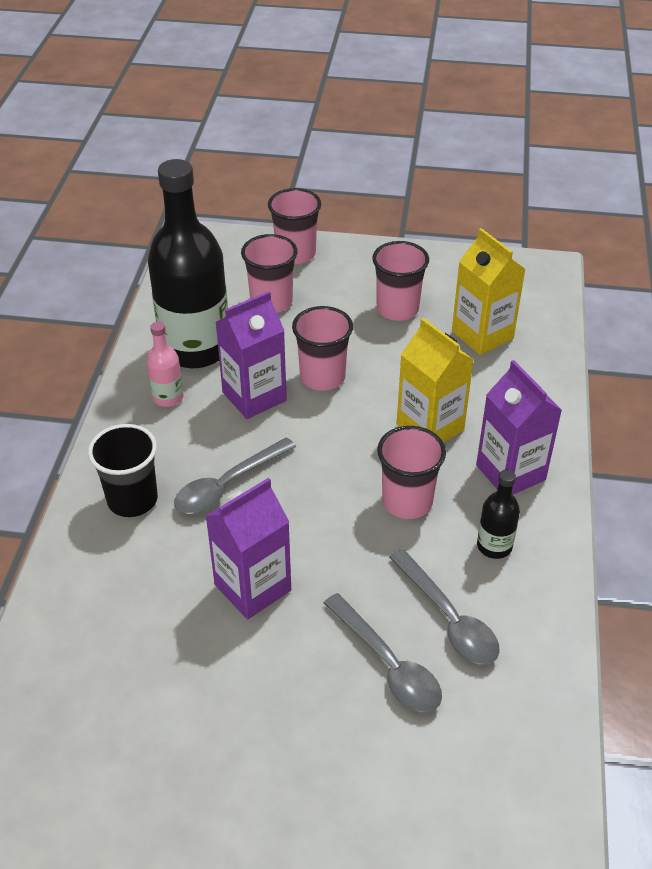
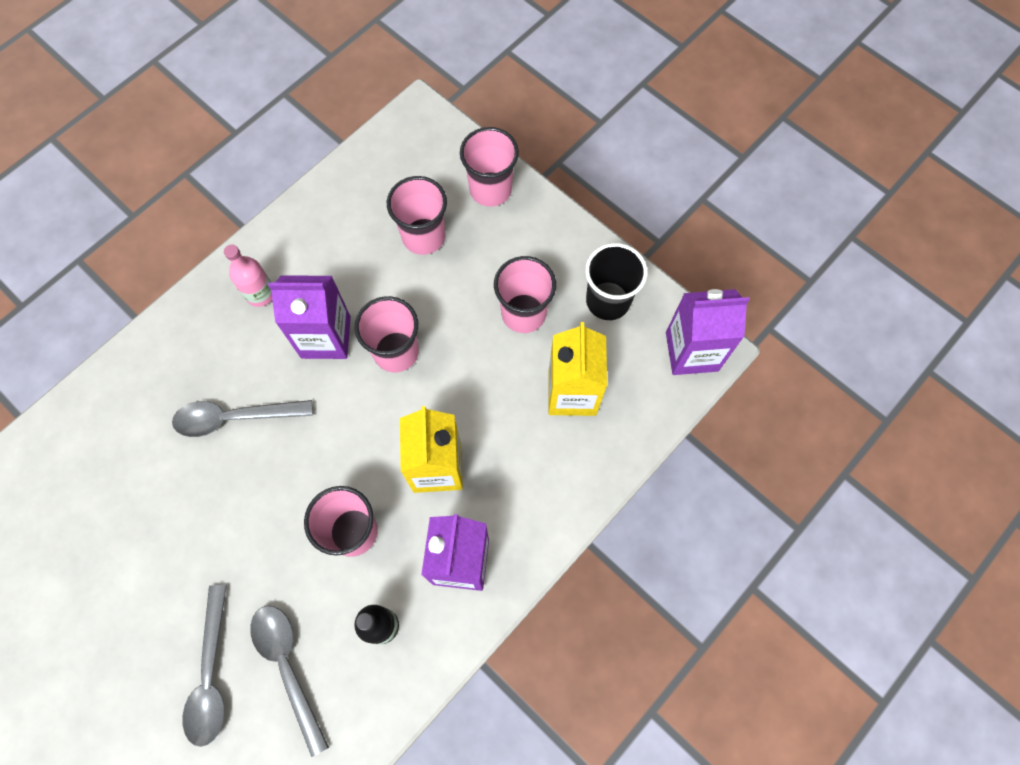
camera: 35 degrees right, 25 degrees up
black cup [88,424,158,517] -> black cup moved to [585,243,648,320]
black bottle [148,159,228,368] -> none
purple carton [206,478,291,620] -> purple carton moved to [666,289,749,375]
grey spoon [389,549,500,665] -> grey spoon turned 150 degrees clockwise [250,606,329,757]

